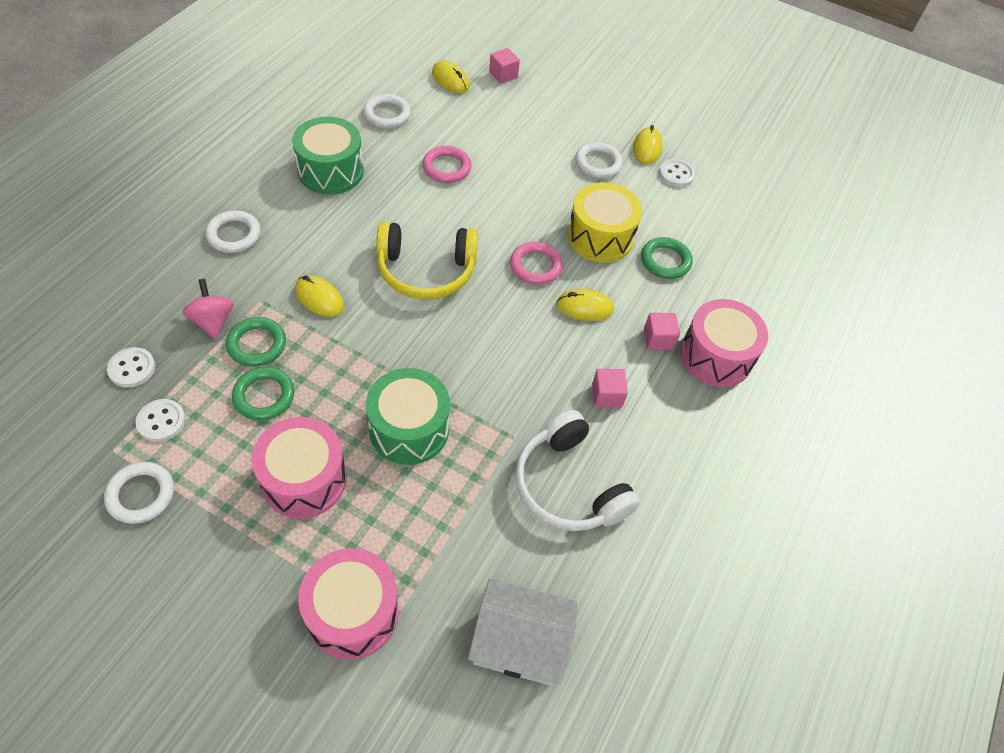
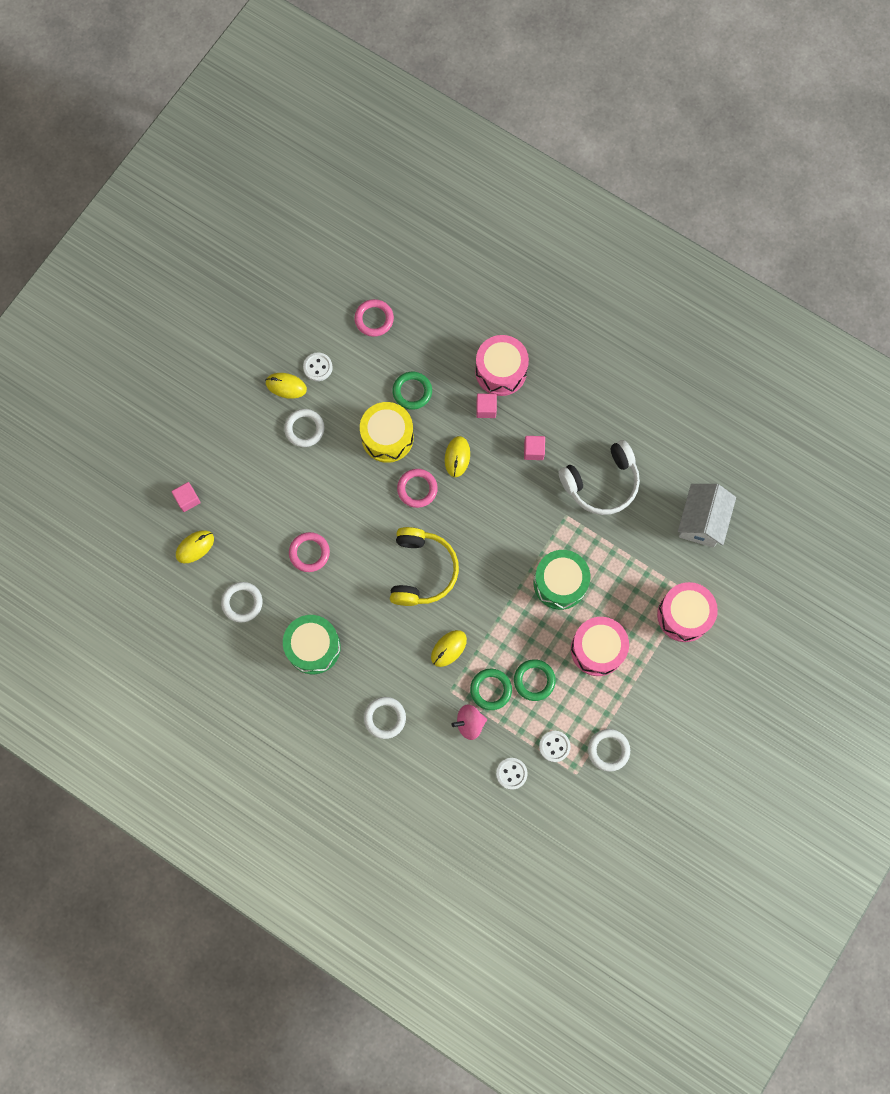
camera: 80 degrees left, 20 degrees up
none -> pink ring [354,299,394,337]

